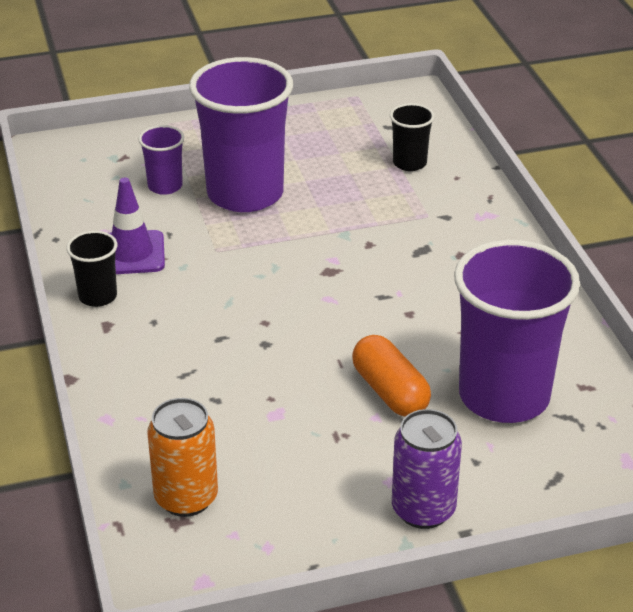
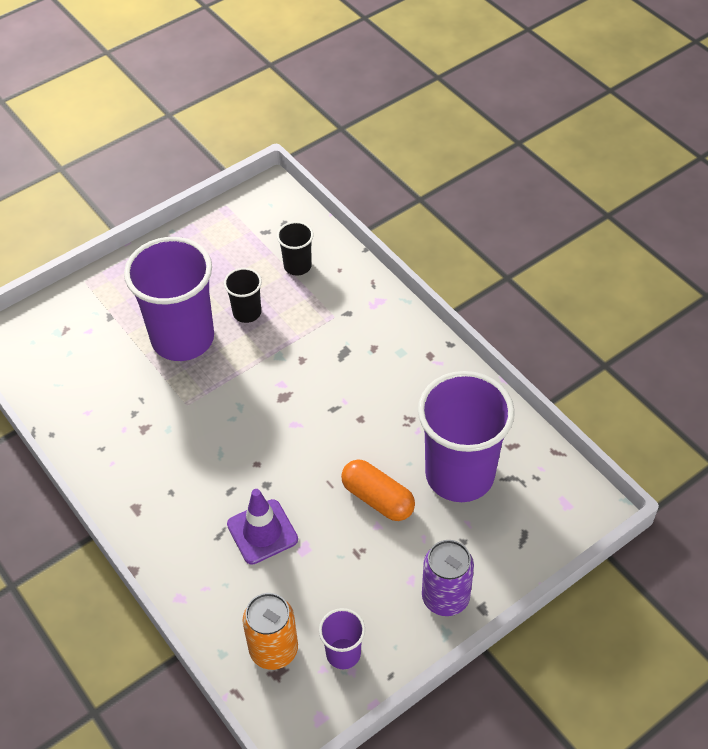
camera: 20 degrees left, 15 degrees up
black cup [66,231,117,307] -> black cup moved to [224,268,262,323]
purple traffic cone [109,177,165,274] -> purple traffic cone moved to [227,489,298,565]
purple cup [139,125,184,195] -> purple cup moved to [319,608,365,669]

